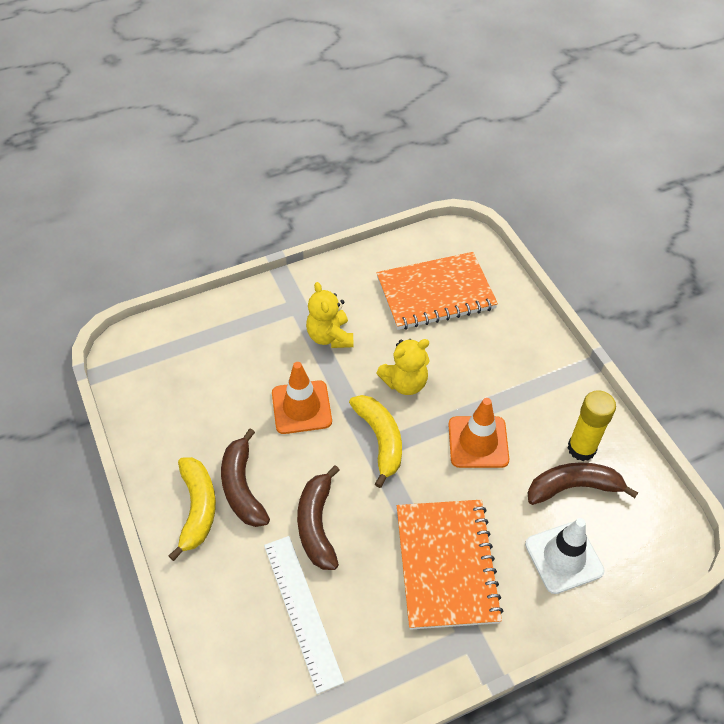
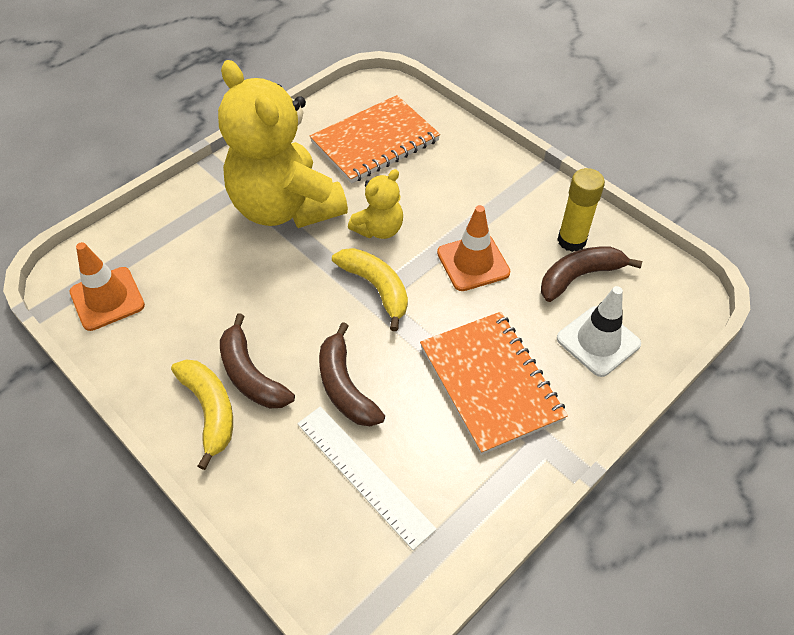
camera: 20 degrees left, 0 degrees up
orange traffic cone [272,362,332,434] -> orange traffic cone moved to [70,242,145,331]
yellow teddy bear [306,282,353,348] -> yellow teddy bear [218,60,348,228], size x2.16

